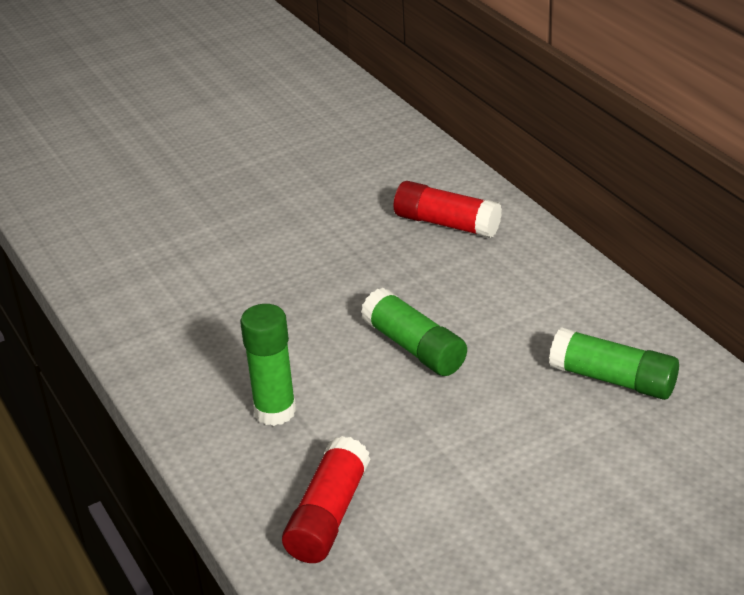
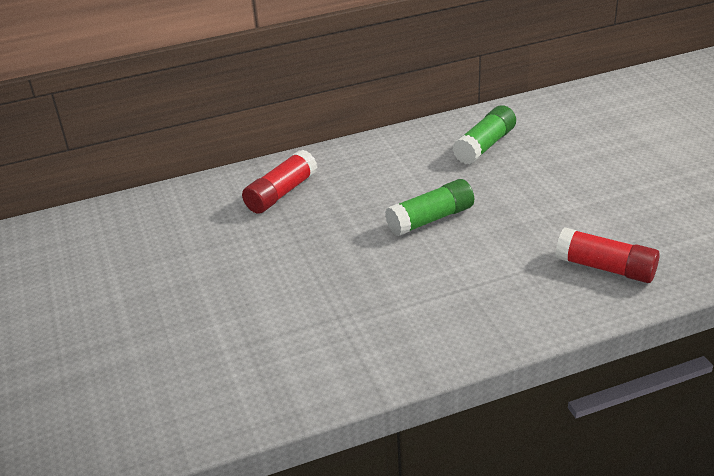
camera: 80 degrees left, 0 degrees up
green glue stick [240,304,296,426] -> none

